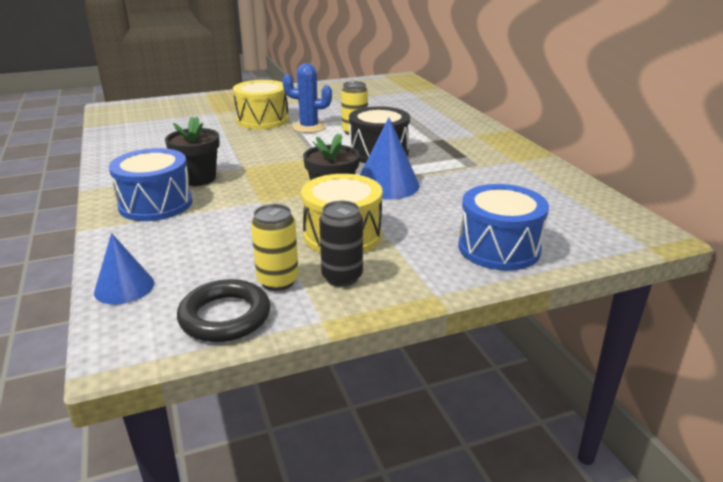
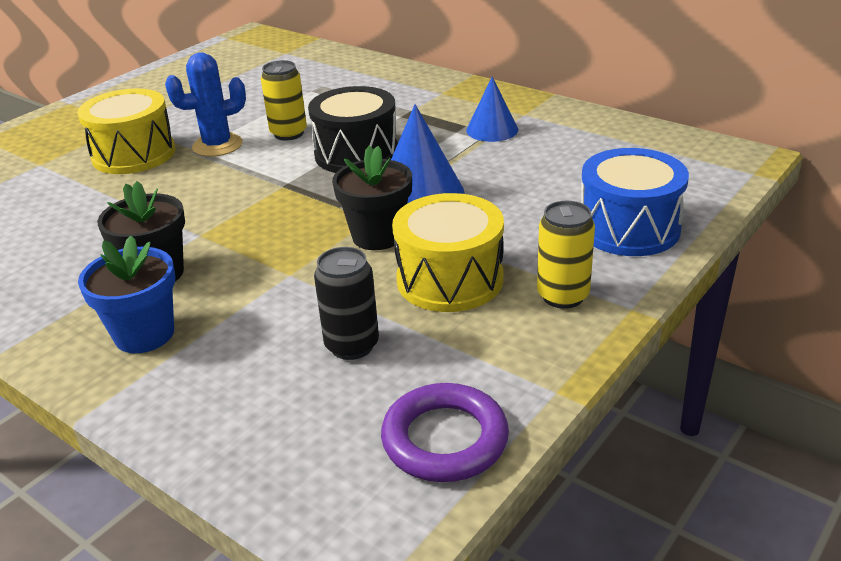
camera: 30 degrees left, 5 degrees up
blue cone [94,233,154,304] -> blue cone moved to [466,77,518,142]
blue drum [109,148,192,221] -> blue flower pot [78,236,175,353]
black ring [177,279,270,342] -> purple ring [381,383,509,482]
yellow can [251,204,299,291] -> yellow can moved to [537,201,595,309]
black can [319,201,363,287] -> black can moved to [314,247,379,360]

